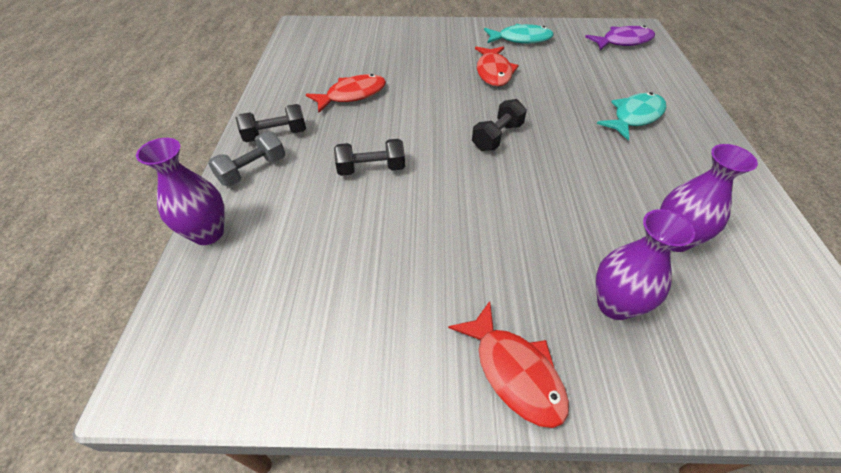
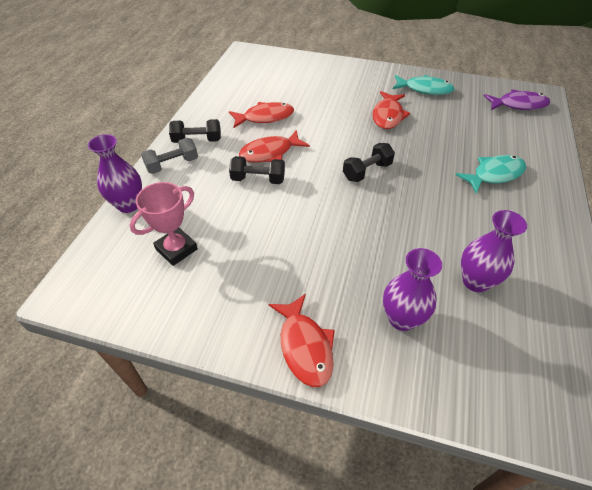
camera: 15 degrees right, 0 degrees up
none -> pink trophy [130,182,198,266]
none -> red fish [239,130,310,162]

